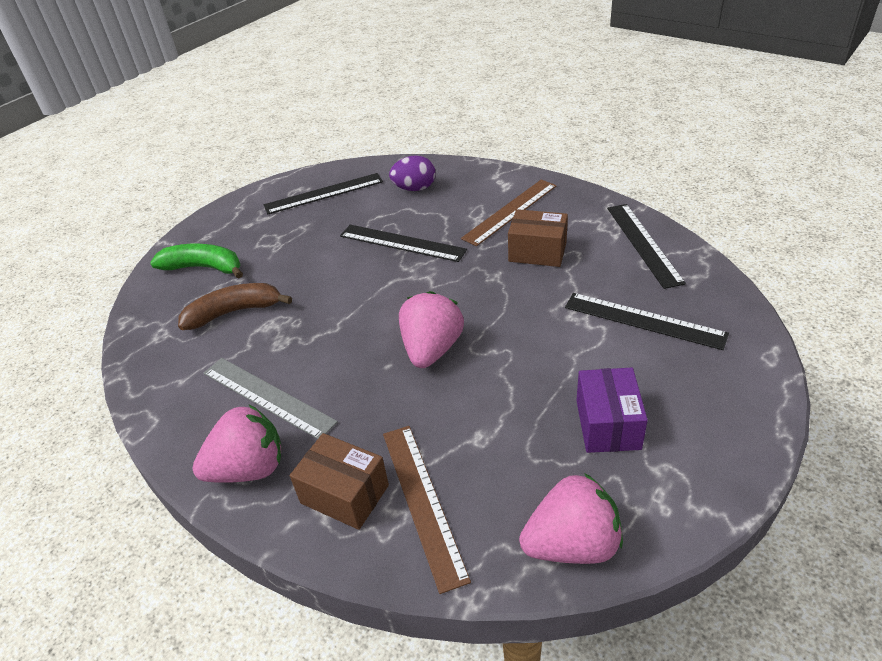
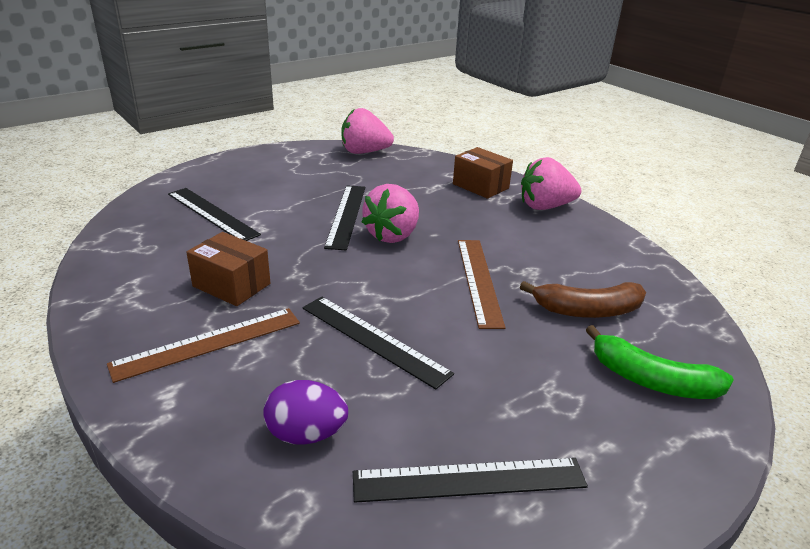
camera: 170 degrees left, 10 degrees down
grey ruler [204,358,338,439] -> none
brown ruler [383,426,471,594] -> brown ruler moved to [458,240,506,329]
purple box [576,368,648,453] -> none
black ruler [607,204,686,289] -> black ruler moved to [324,185,365,250]

